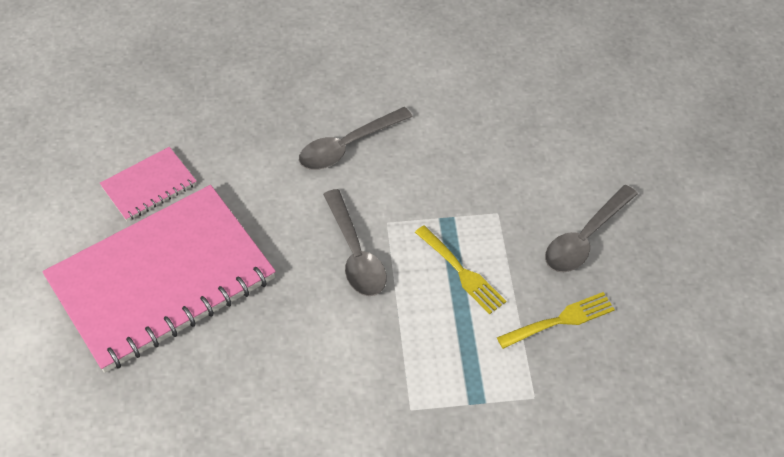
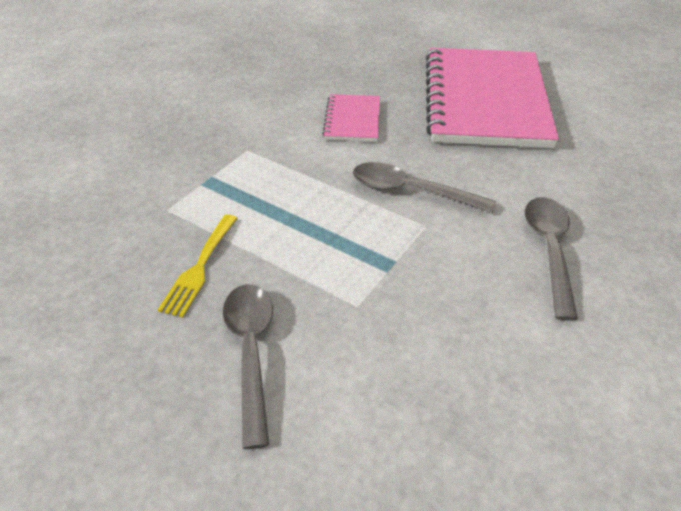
camera: 130 degrees right, 10 degrees down
pink notebook [100,147,197,221] -> pink notebook moved to [322,94,380,142]
yellow fork [415,225,506,314] -> none

